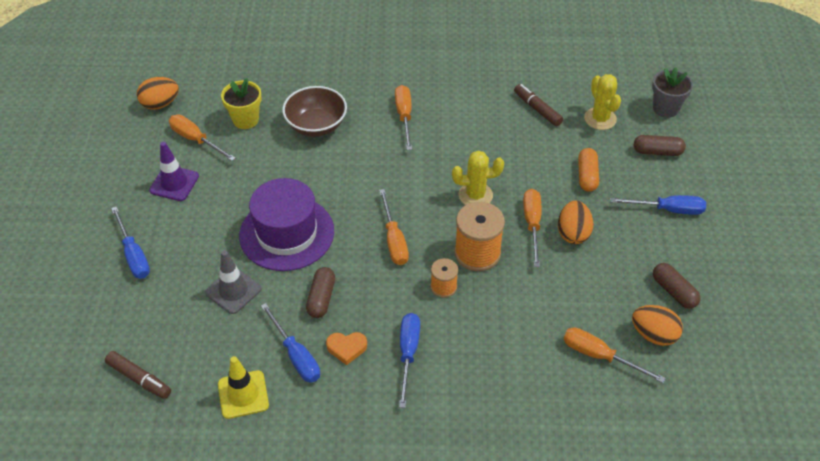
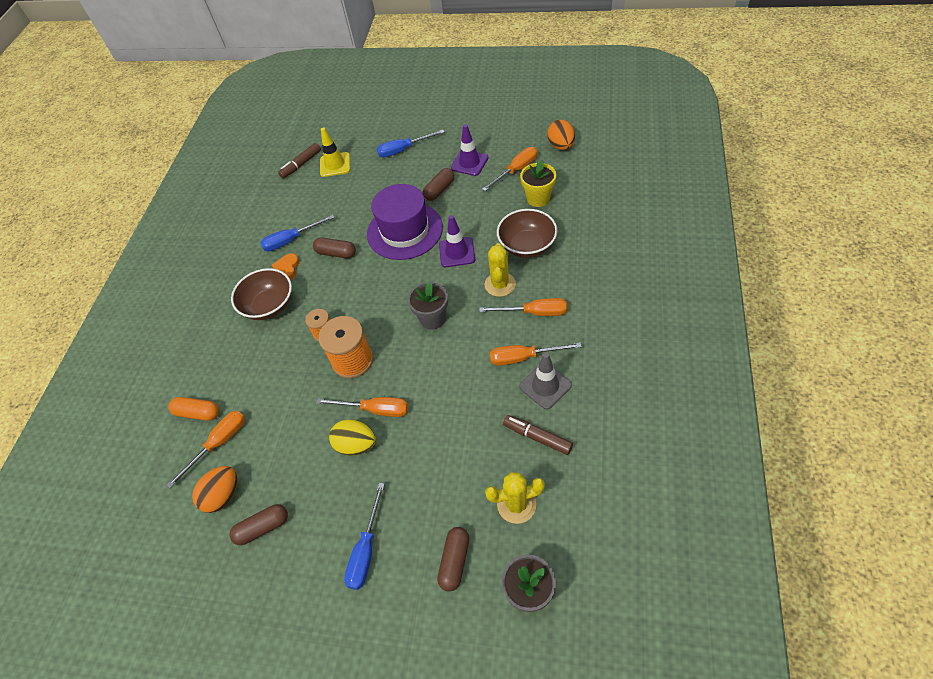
camera: 105 degrees right, 5 degrees up
grey traffic cone [205,250,262,314] -> grey traffic cone moved to [519,352,572,409]
yellow traffic cone [218,356,269,419] -> yellow traffic cone moved to [320,127,350,177]
orange screwdriver [379,189,409,265] -> orange screwdriver moved to [490,342,582,366]
blue screwdriver [399,313,420,408] -> brown bowl [231,268,292,320]
yellow cactus [452,151,504,205] -> yellow cactus moved to [484,243,516,297]
brown marker [514,84,563,126] -> brown marker turned 120 degrees counterclockwise [503,415,573,455]
orange egg [558,201,593,244] -> yellow egg [329,419,376,456]
orange capsule [578,148,599,192] -> orange capsule moved to [168,397,219,421]
none -> grey flower pot [408,282,448,330]
none -> brown capsule [423,168,455,201]
none -> purple traffic cone [439,215,475,267]

